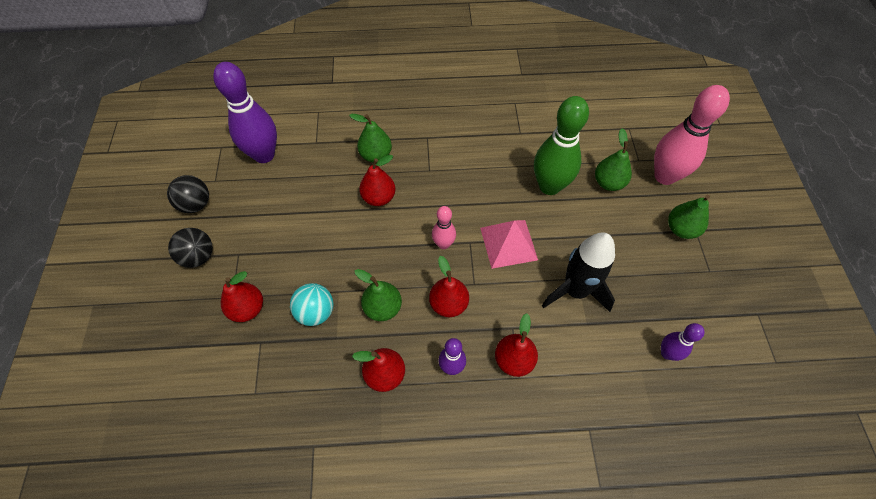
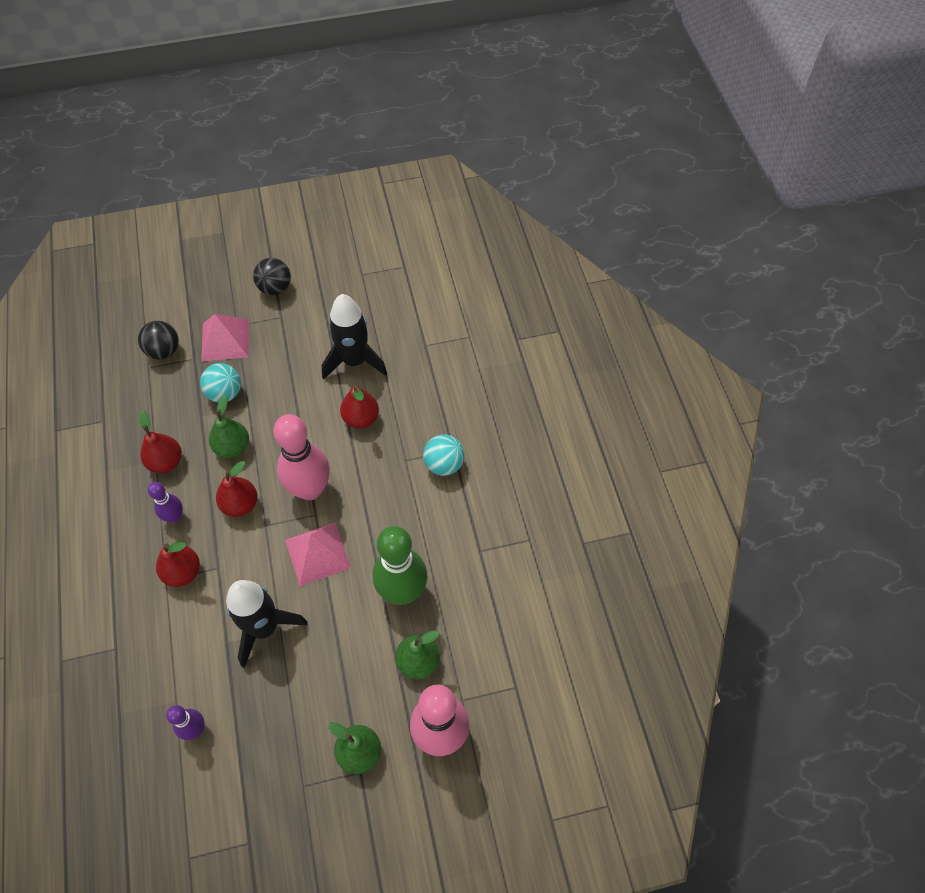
camera: 80 degrees right, 0 degrees up
black ball [167,175,209,213] -> black ball moved to [138,321,179,360]
purple bowling pin [213,62,277,163] -> none
red pear [221,271,263,322] -> pink pyramid [201,314,249,362]
green pear [349,114,392,162] -> none
pink bowling pin [432,206,456,249] -> pink bowling pin [273,414,330,500], size x1.94
none -> black rocket [322,294,387,379]
none -> turquoise ball [423,434,464,476]

